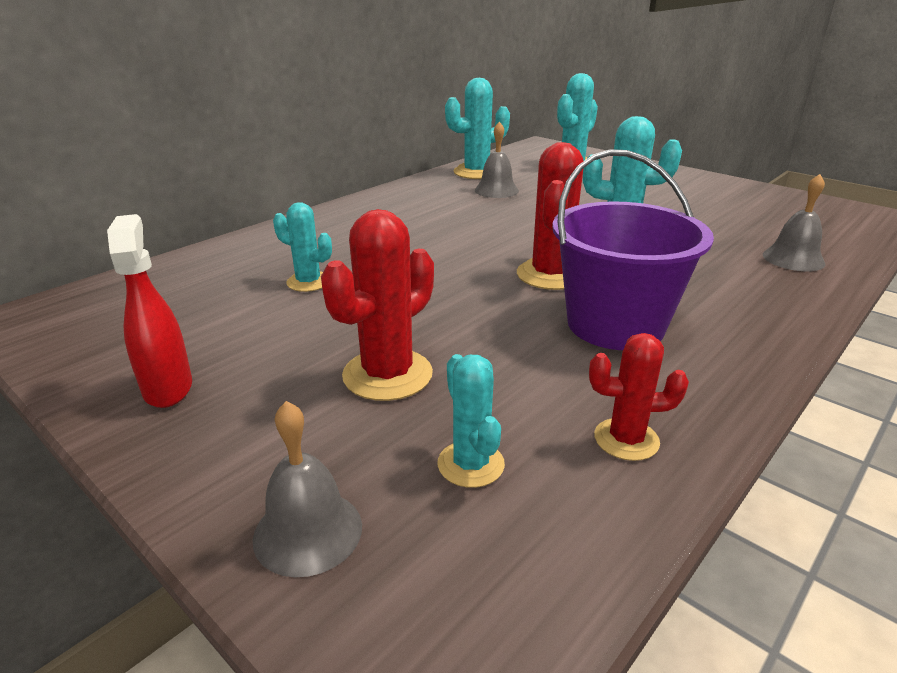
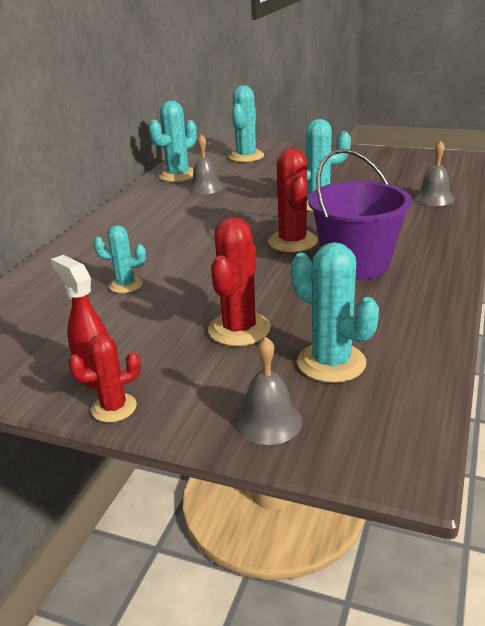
camera: 20 degrees left, 0 degrees up
turquoise cactus [437,354,505,488] -> turquoise cactus [291,242,379,383], size x1.62
red cactus [589,333,689,461] -> red cactus moved to [68,334,141,422]

